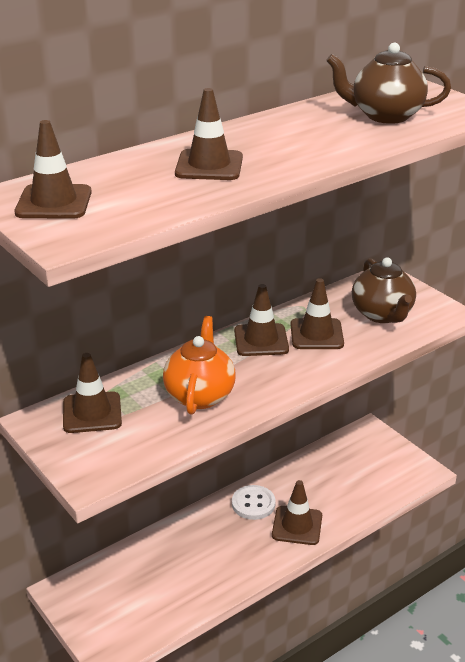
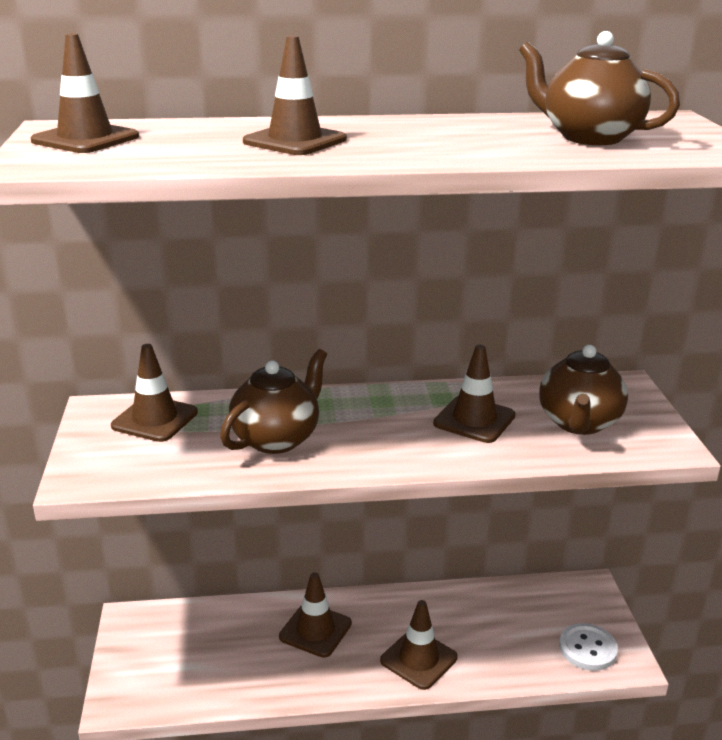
camera: 30 degrees right, 5 degrees down
orange teapot [163,316,236,415] -> brown teapot [220,349,327,454]
white button [232,485,276,520] -> white button moved to [559,623,618,671]
brown traffic cone [234,284,289,356] -> brown traffic cone moved to [279,572,352,658]

